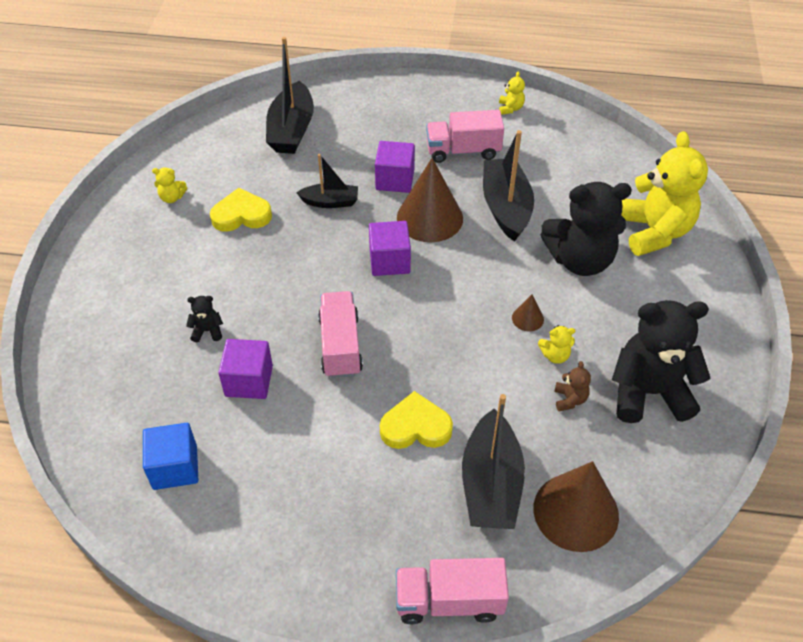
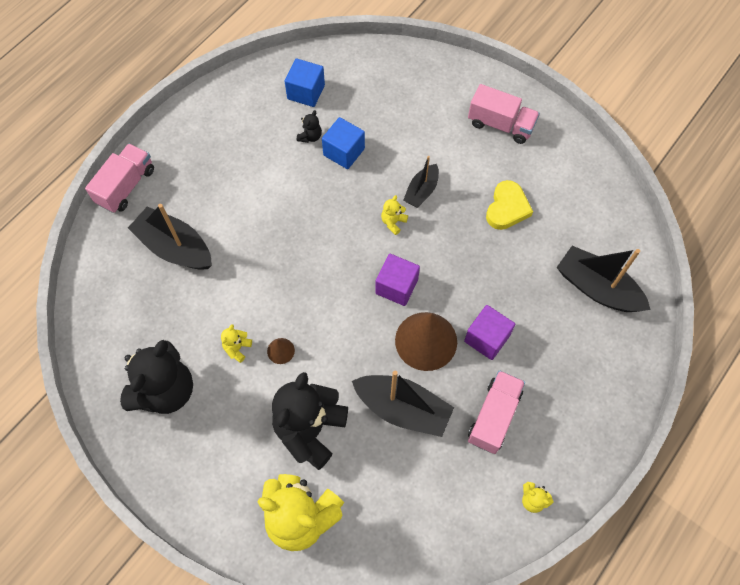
camera: 120 degrees right, 15 degrees up
yellow teddy bear [152,167,187,203] -> yellow teddy bear moved to [381,195,408,235]
black teddy bear [186,296,223,342] -> black teddy bear moved to [297,110,322,143]
purple cube [218,339,273,399] -> blue cube [322,117,365,169]
black boat [297,154,358,208] -> black boat moved to [403,156,439,208]
pink truck [318,291,363,378] -> pink truck moved to [468,84,540,144]
yellow heart [380,391,453,449] -> none
brown cone [533,461,619,552] -> none
brown teddy bear [554,361,591,412] -> none

